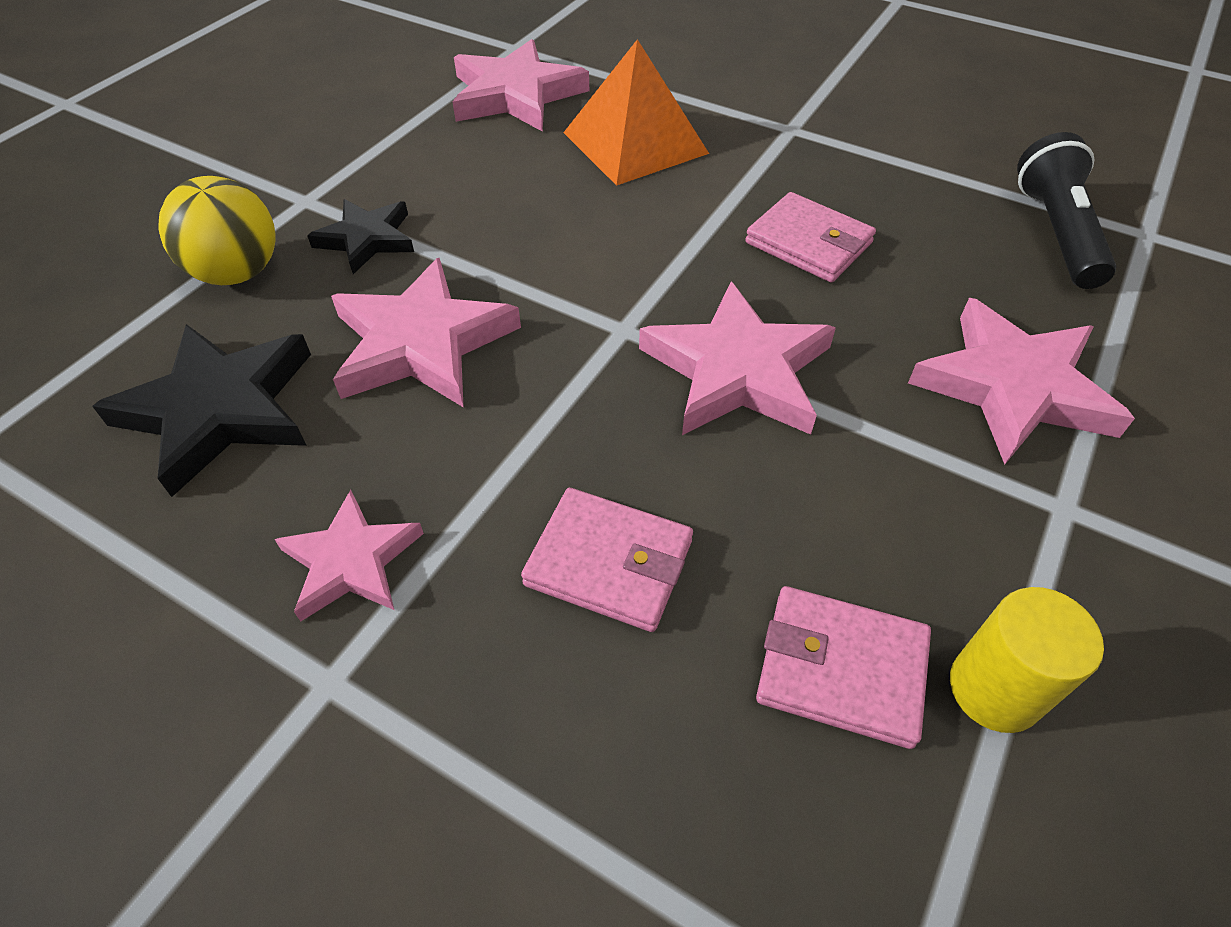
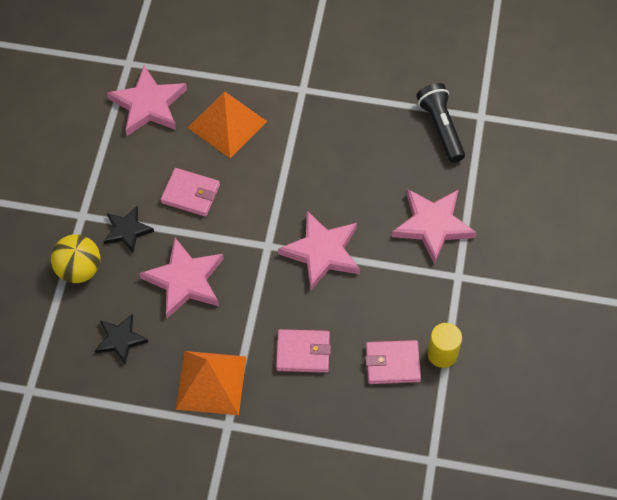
camera: 20 degrees left, 10 degrees up
black star [92,324,311,497] -> black star [95,314,148,364], size x0.61
pink star [274,490,424,622] -> orange pyramid [176,351,246,415]
pink wallet [745,192,876,282] -> pink wallet moved to [161,168,220,217]

